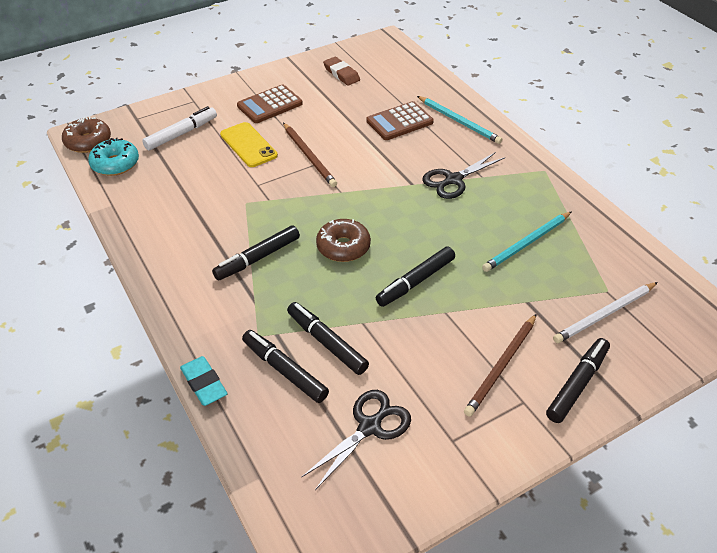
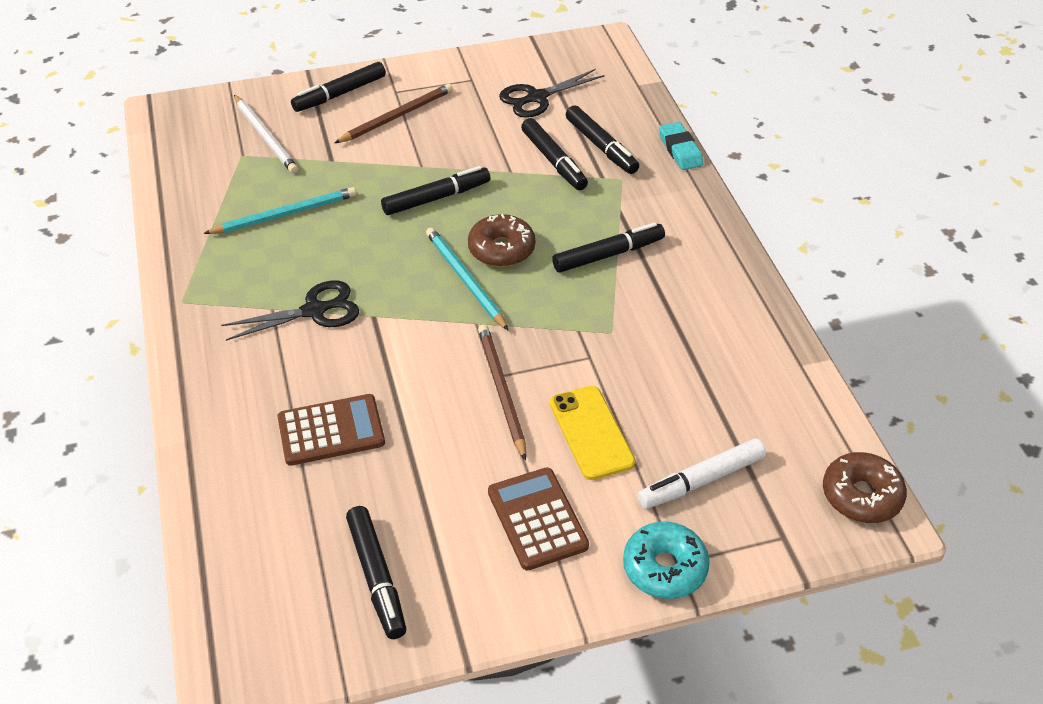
camera: 165 degrees left, 0 degrees up
turquoise donut [88,138,139,176] -> turquoise donut moved to [623,522,710,599]
brown calculator [237,85,303,123] -> brown calculator turned 90 degrees counterclockwise [488,467,589,571]
brown eraser [323,57,360,86] -> black marker [346,506,406,639]
turquoise pencil [417,96,502,144] -> turquoise pencil moved to [426,227,509,331]
white pencil [553,282,658,343] -> white pencil turned 75 degrees clockwise [234,95,298,174]

